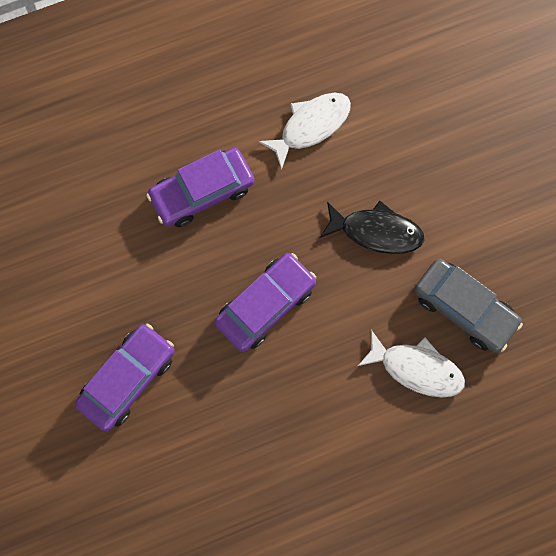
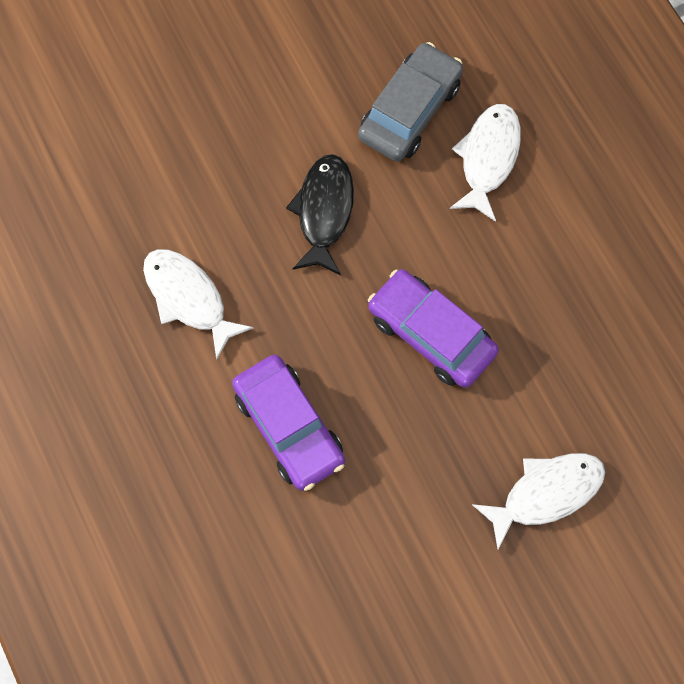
camera: 95 degrees left, 5 degrees down
purple car [75,323,175,431] -> white fish [472,453,606,549]

